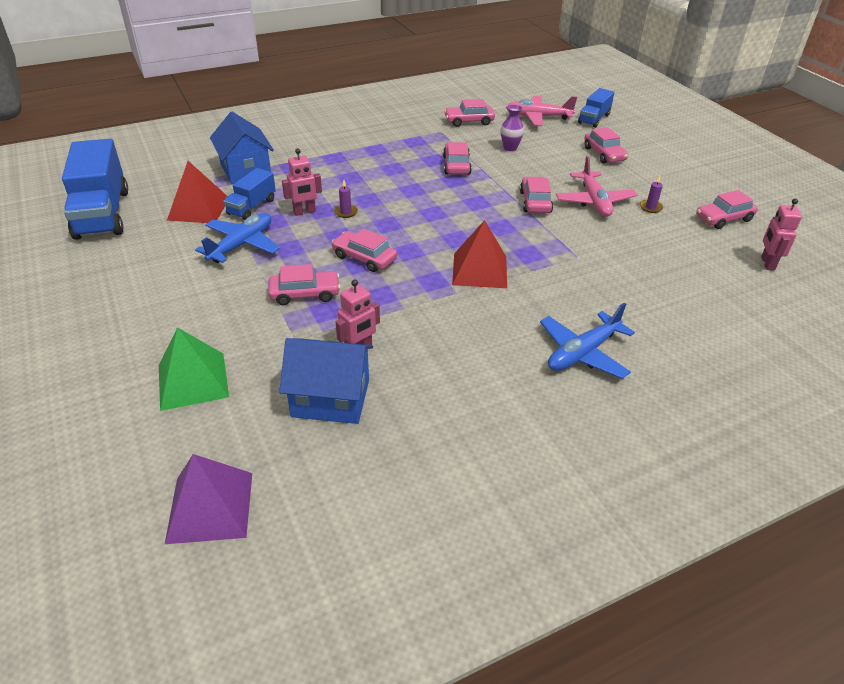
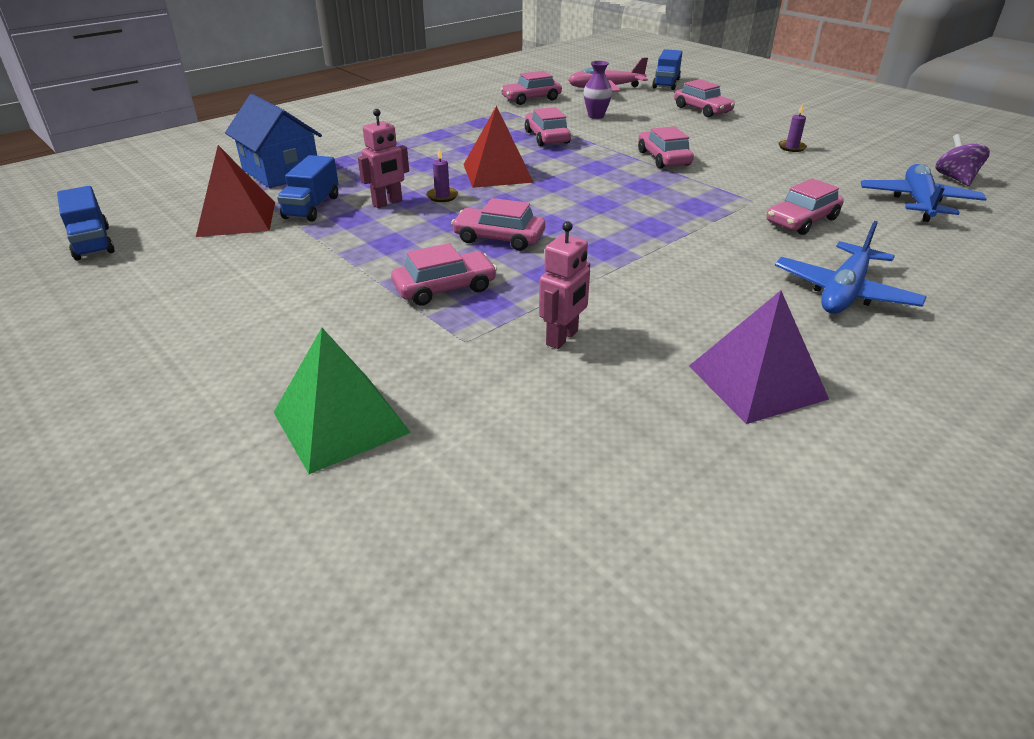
camera: 15 degrees left, 5 degrees down
blue truck [62,139,128,240] -> blue truck [57,186,114,260], size x0.53
purple pyramid [165,454,252,544] -> purple pyramid moved to [689,290,829,424]
blue plane [195,213,280,263] -> blue plane moved to [861,164,987,222]
blue house [279,338,373,424] -> none
red pyramid [452,220,507,288] -> red pyramid moved to [463,106,534,188]
pink plane [556,156,637,217] -> none
pink car [696,190,758,229] -> pink car moved to [767,178,844,235]
pink robot [761,199,802,271] -> purple spinning top [935,134,990,186]

